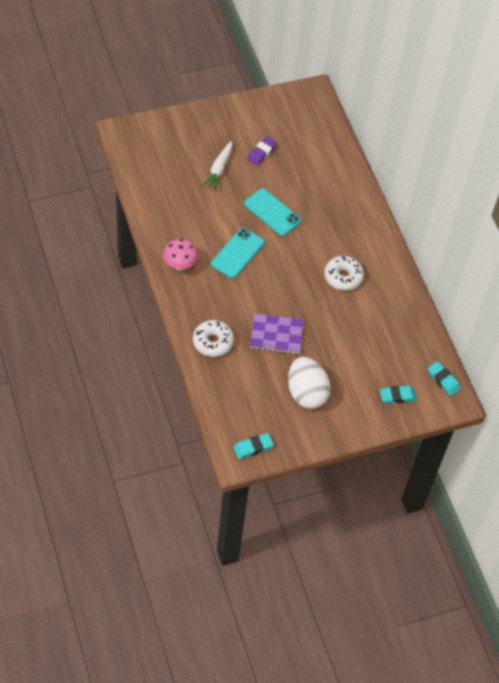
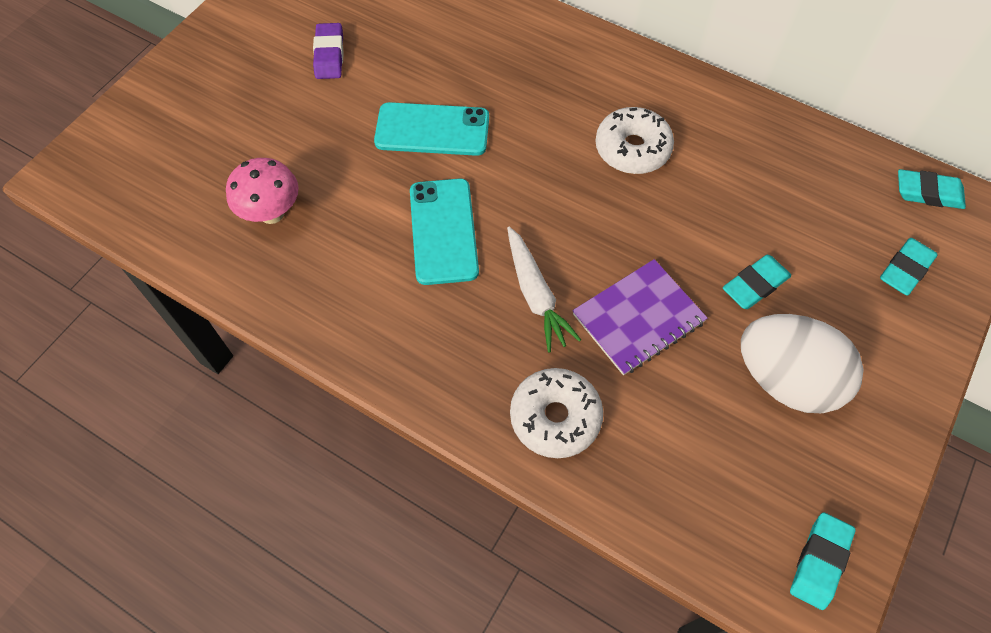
camera: 35 degrees left, 5 degrees up
pink mushroom [163,239,198,271] -> pink mushroom moved to [226,158,299,224]
white carrot [202,141,232,191] -> white carrot moved to [507,227,581,353]
none -> turquoise eraser [723,255,791,309]

